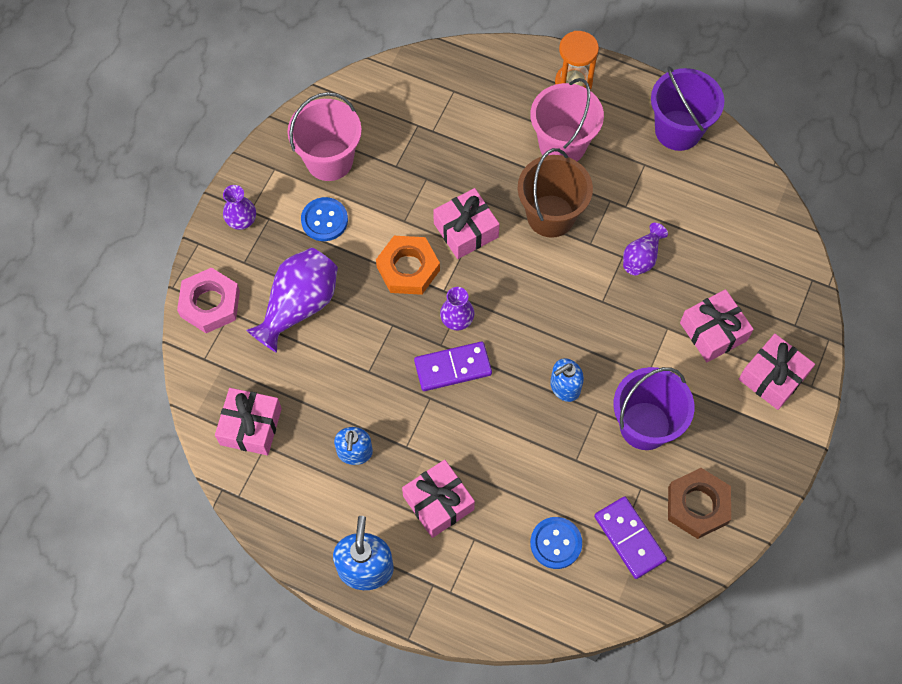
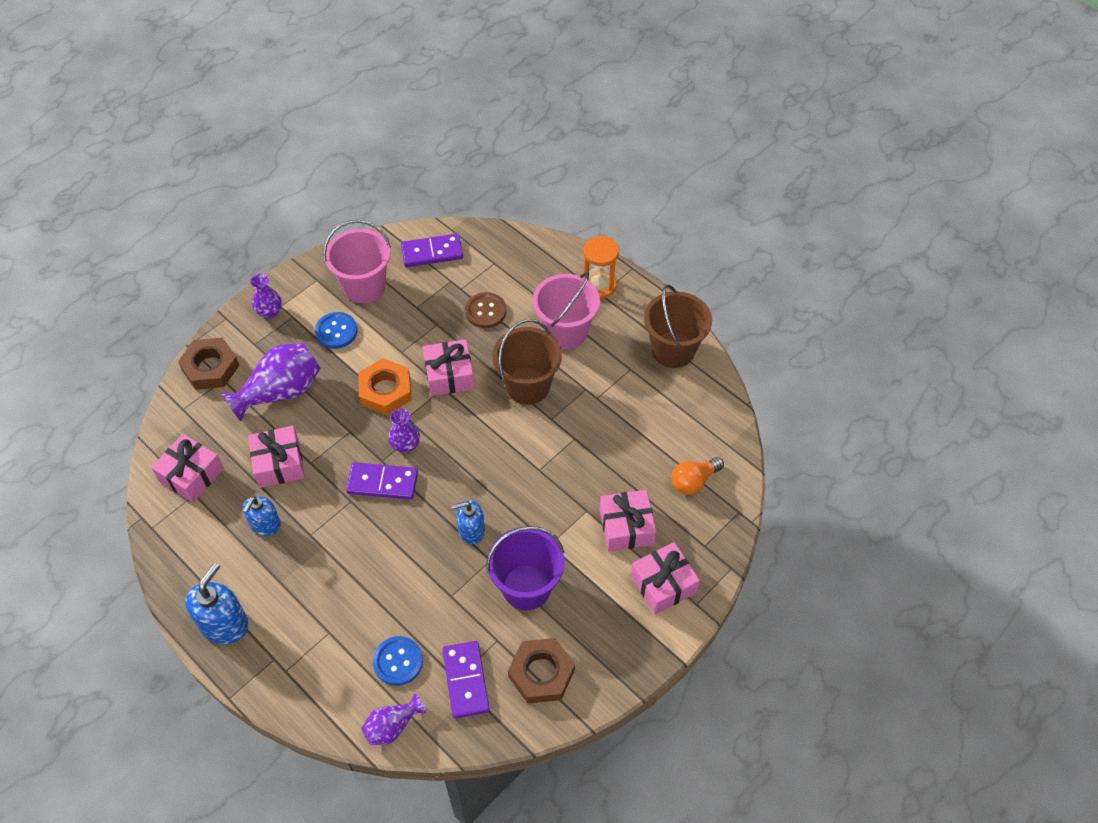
camera: 20 degrees right, 10 degrees down
pink nut [177,267,240,333] -> brown nut [178,338,239,390]
pink gift [402,460,475,538] -> pink gift moved to [248,426,305,488]
purple vase [623,223,668,276] -> purple vase moved to [362,694,426,745]
purple bucket [651,67,724,151] -> brown bucket [644,285,712,368]
none -> purple domino [401,234,463,267]
none -> brown button [465,292,506,328]
none -> orange light bulb [671,457,724,495]

